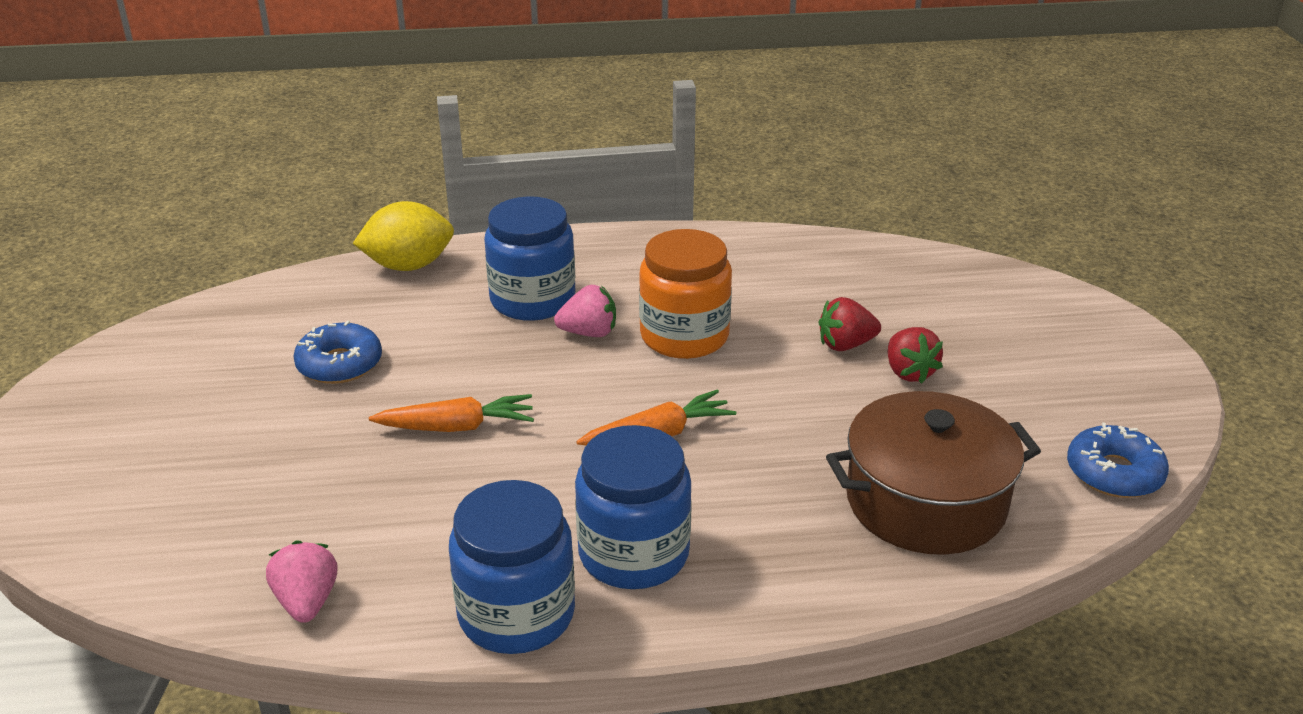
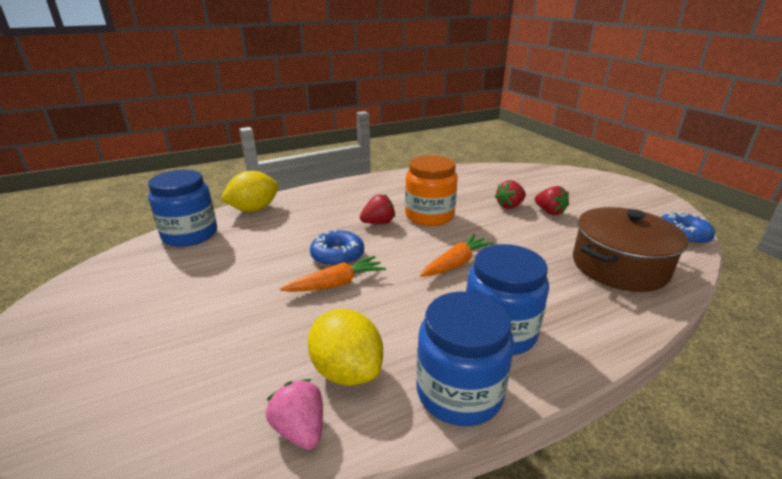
camera: 20 degrees left, 5 degrees down
blue donut [293,321,382,384] -> blue donut moved to [310,229,364,267]
blue jar [484,196,575,321] -> blue jar moved to [148,170,217,247]
pink strawberry [554,285,616,337] -> red strawberry [360,194,395,224]
none -> yellow lemon [308,309,383,386]

